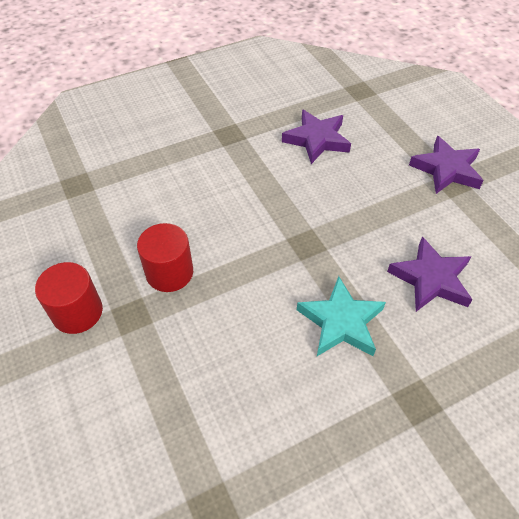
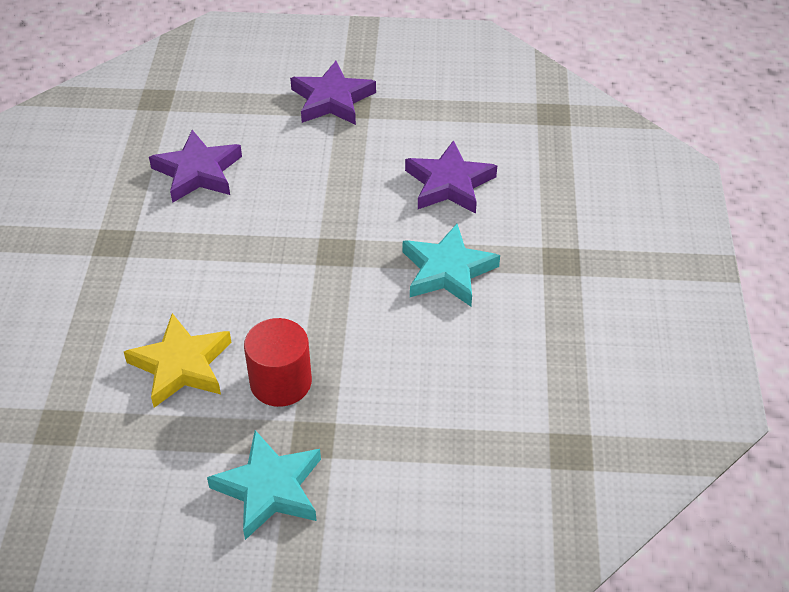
camera: 60 degrees left, 5 degrees down
red cylinder [35,262,103,334] -> turquoise star [207,430,321,540]
none -> yellow star [124,313,232,408]

